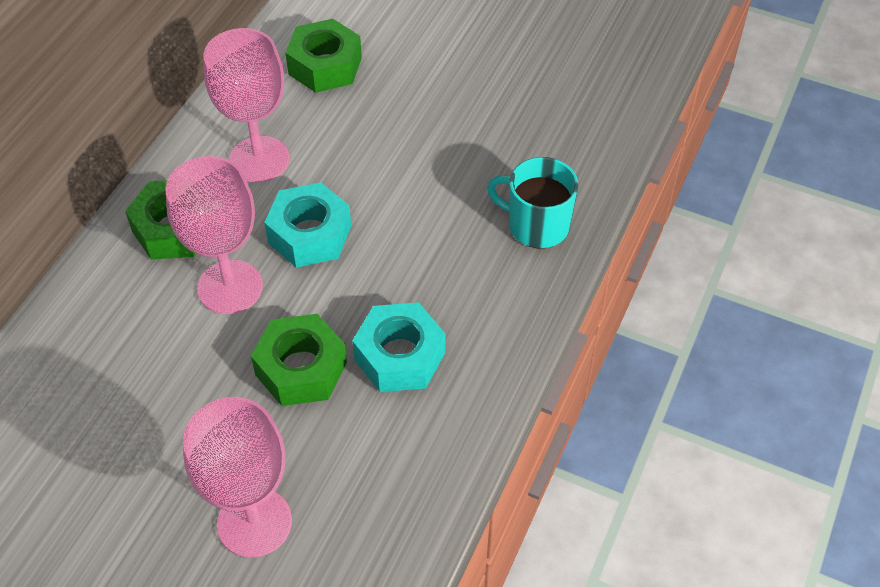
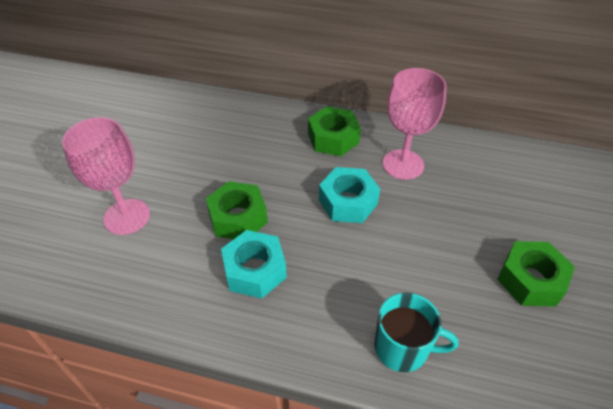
camera: 80 degrees right, 5 degrees down
pink goblet [165,156,263,314] -> none
green nut [285,19,362,93] -> green nut moved to [497,241,575,307]
turquoise mug [487,157,578,248] -> turquoise mug turned 90 degrees clockwise [375,293,458,372]

